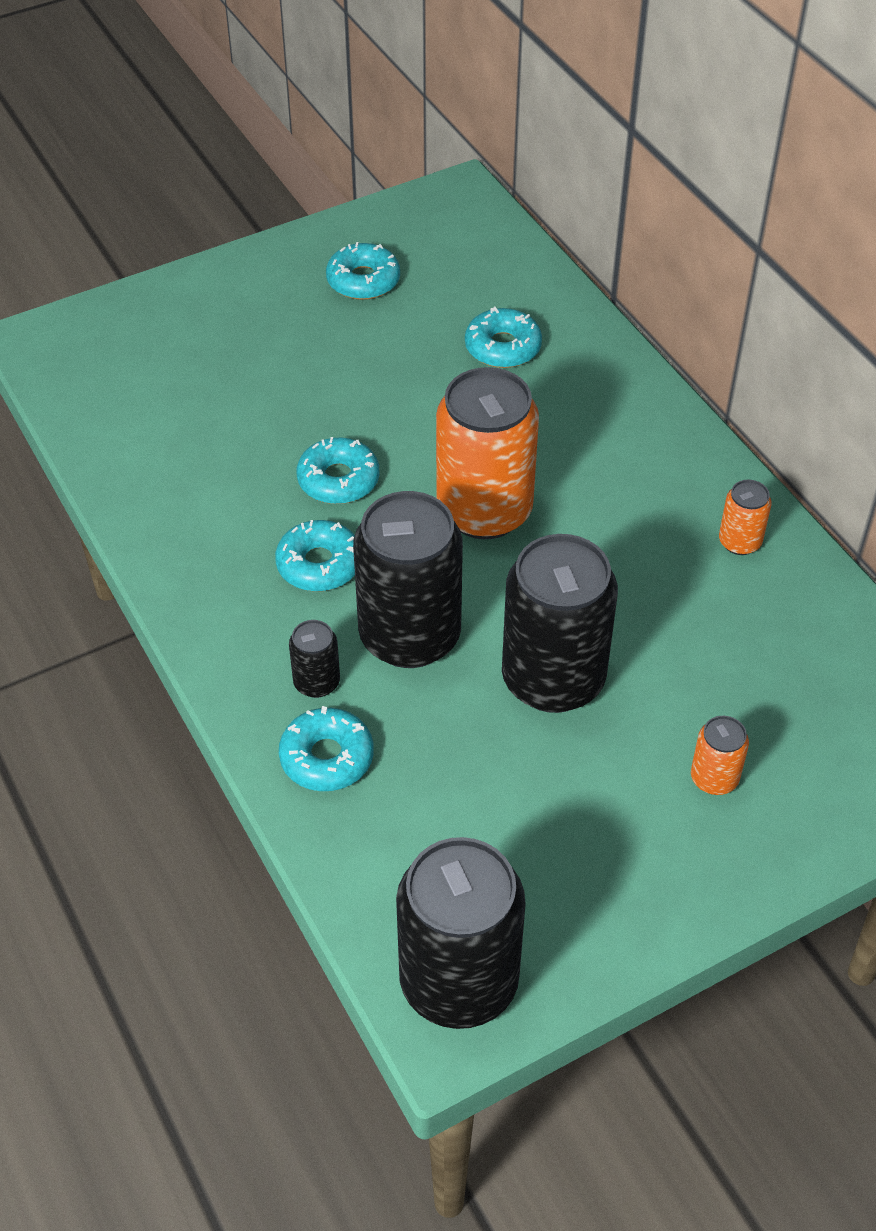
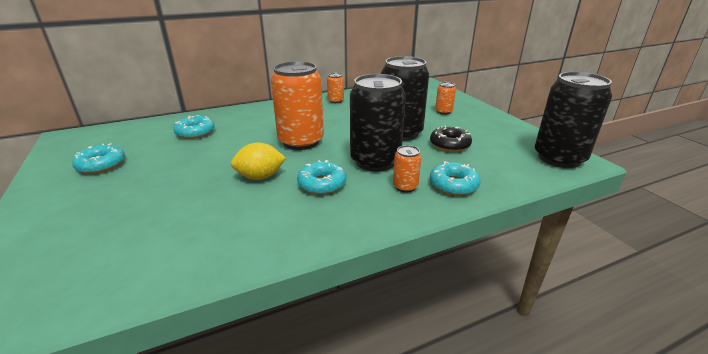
camera: 85 degrees left, 20 degrees down
black can [289,620,340,698] -> orange can [393,145,421,192]
turquoise donut [297,437,379,504] -> yellow lemon [231,142,286,180]
none -> black donut [430,126,472,152]

